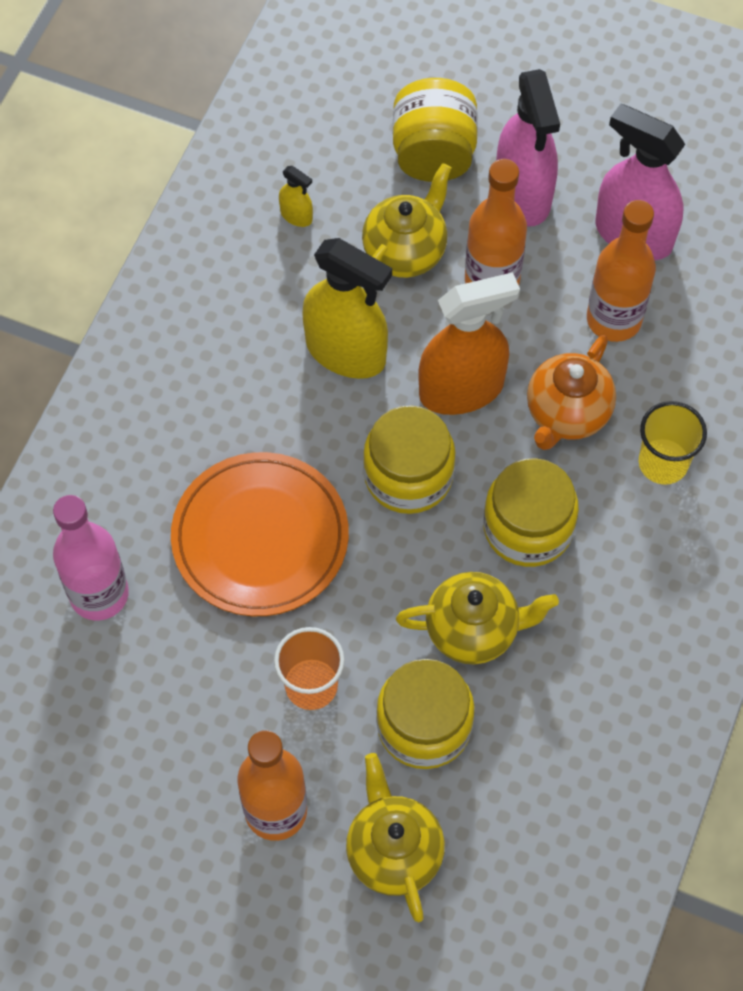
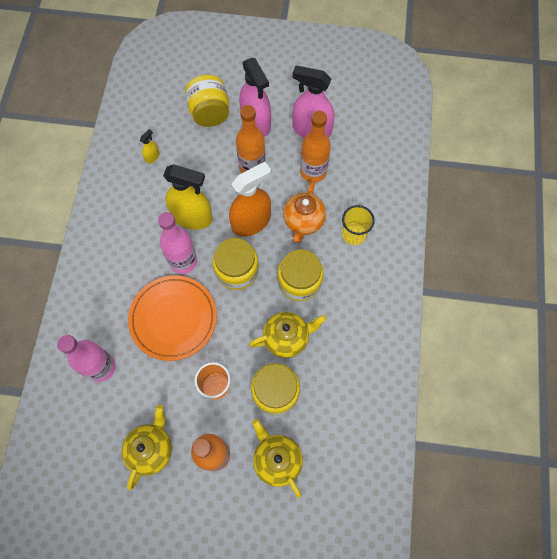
camera: 15 degrees left, 5 degrees up
yellow spray bottle [279,166,313,227] -> yellow spray bottle turned 75 degrees counterclockwise [140,129,159,164]
yellow teapot [362,163,451,278] -> yellow teapot moved to [122,405,172,490]
none -> pink bottle [158,212,197,274]

